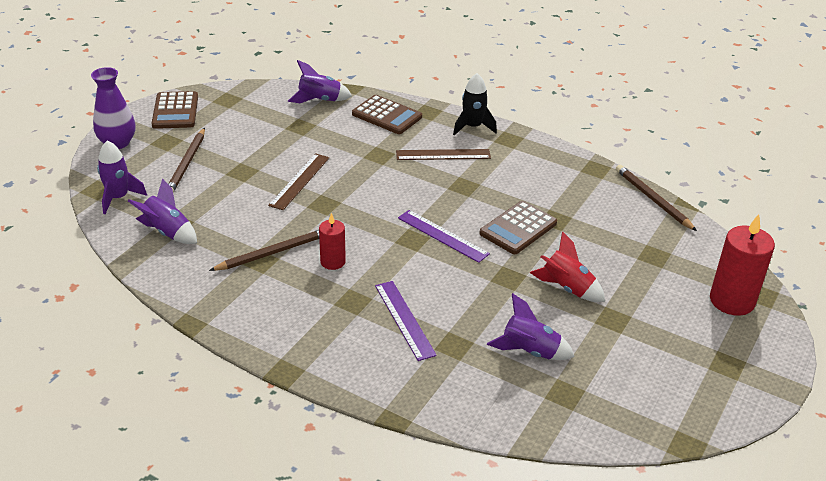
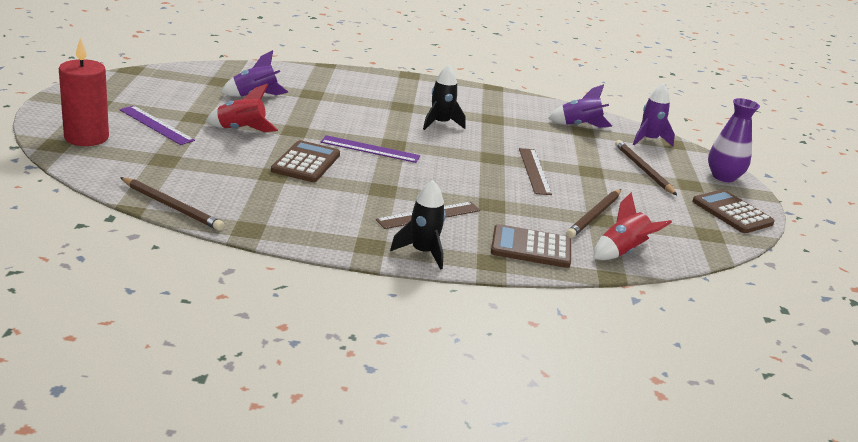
camera: 150 degrees right, 10 degrees down
brown pencil [209,230,319,271] -> brown pencil moved to [566,189,621,238]
purple rocket [288,60,352,103] -> red rocket [593,192,672,260]
red candle [319,213,346,270] -> black rocket [423,65,466,130]
purple ruler [375,281,437,361] -> purple ruler moved to [119,106,195,145]

